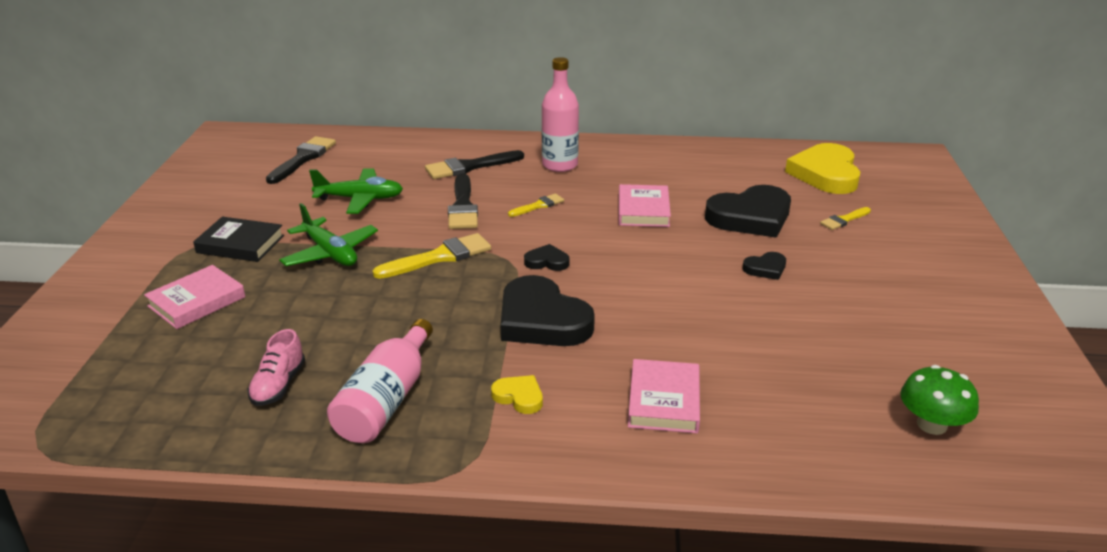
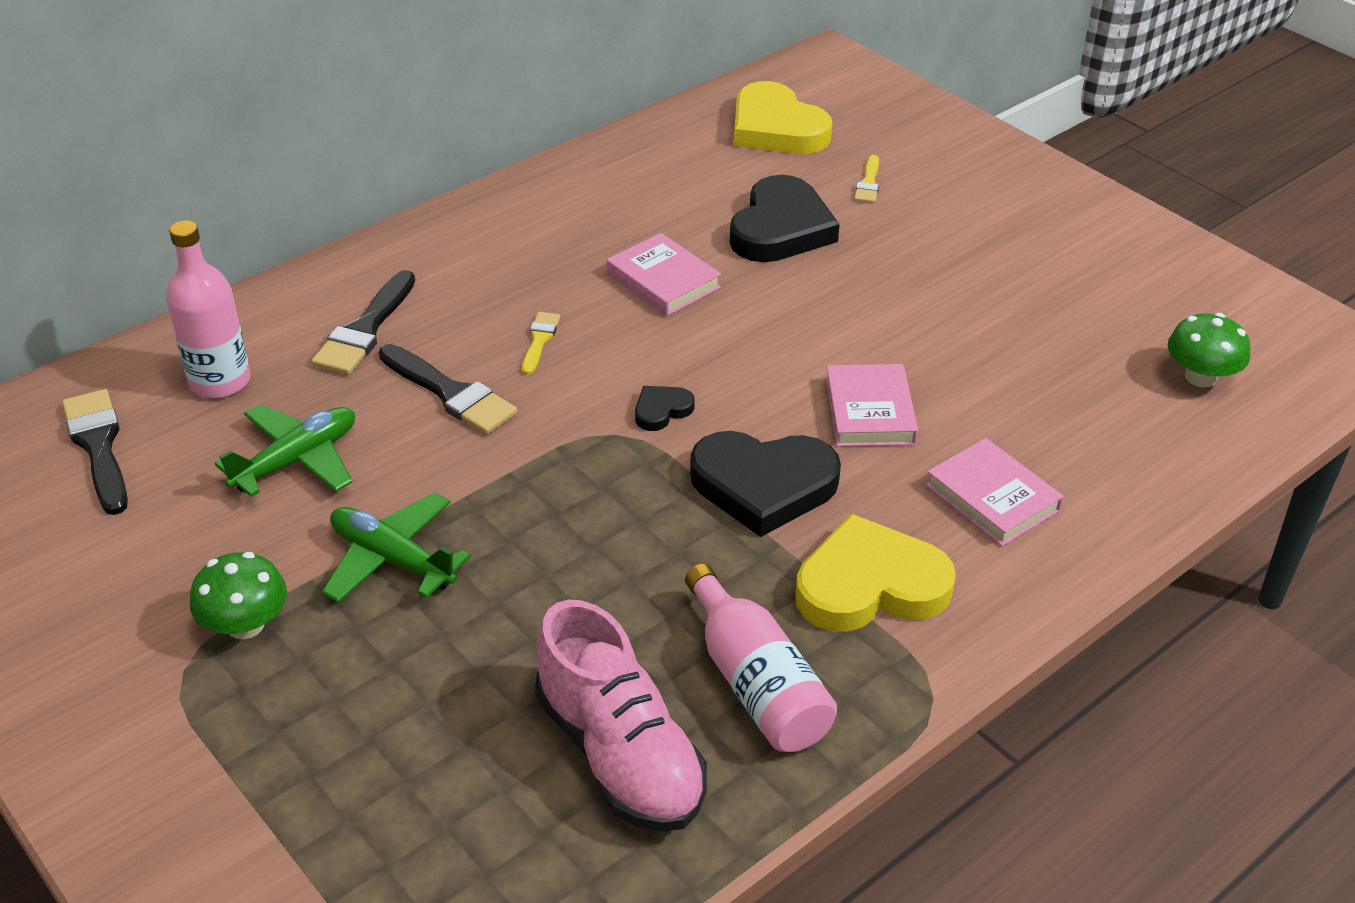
camera: 45 degrees left, 10 degrees up
pink book [144,265,246,329] -> pink book moved to [826,364,918,447]
black book [193,217,284,262] -> green mushroom [190,552,287,639]
pink shoe [248,329,305,406] -> pink shoe [535,600,707,832], size x1.95
green plane [279,203,378,266] -> green plane turned 150 degrees counterclockwise [322,493,471,602]
yellow brush [373,233,491,279] -> none
yellow heart [491,375,543,414] -> yellow heart [795,514,956,632], size x2.17
pink bottle [542,57,579,172] -> pink bottle moved to [166,220,250,398]
black heart [743,252,786,280] -> none

